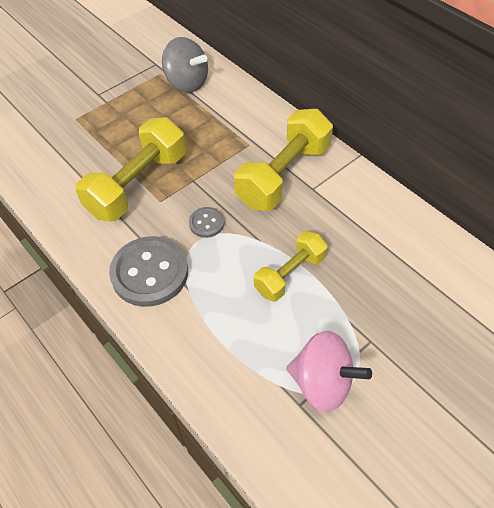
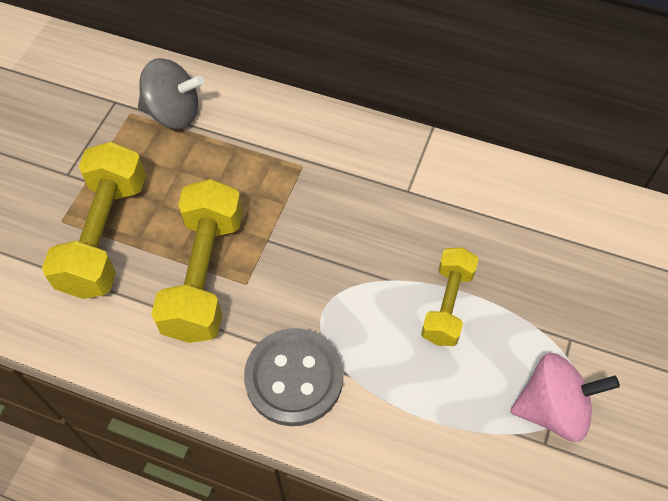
camera: 30 degrees left, 5 degrees up
grey button [189,207,224,238] -> none
yellow dumbbell [234,109,333,211] -> yellow dumbbell moved to [42,141,146,299]

